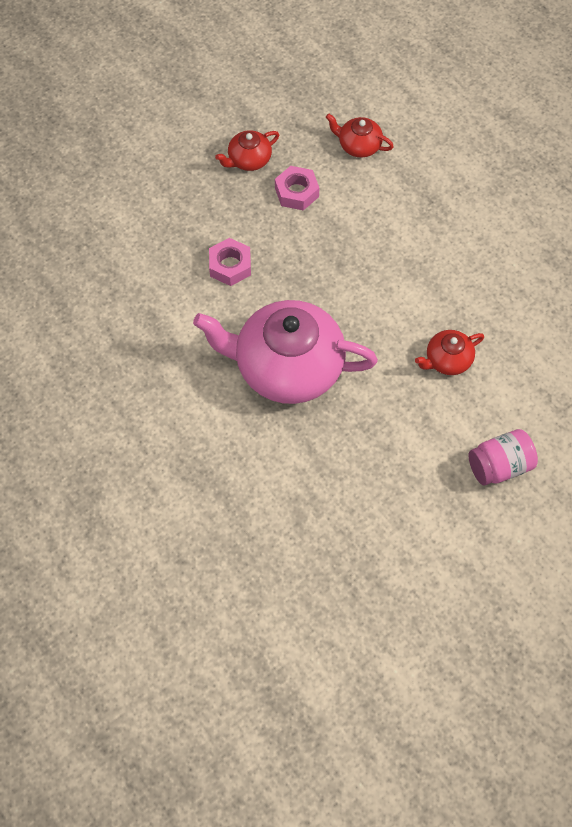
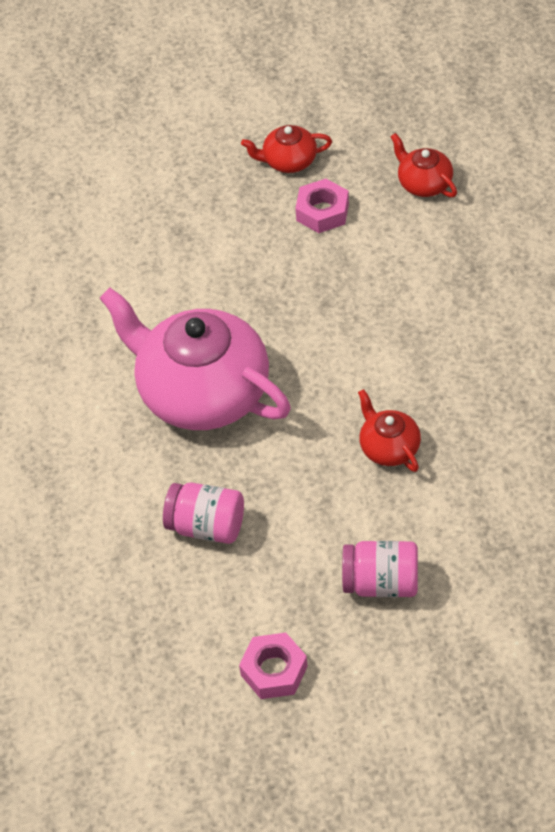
camera: 30 degrees right, 10 degrees down
pink nut [209,238,251,286] -> pink nut moved to [239,633,308,699]
red teapot [415,330,484,375] -> red teapot turned 60 degrees clockwise [358,389,421,472]
none -> pink jar [163,483,244,544]

